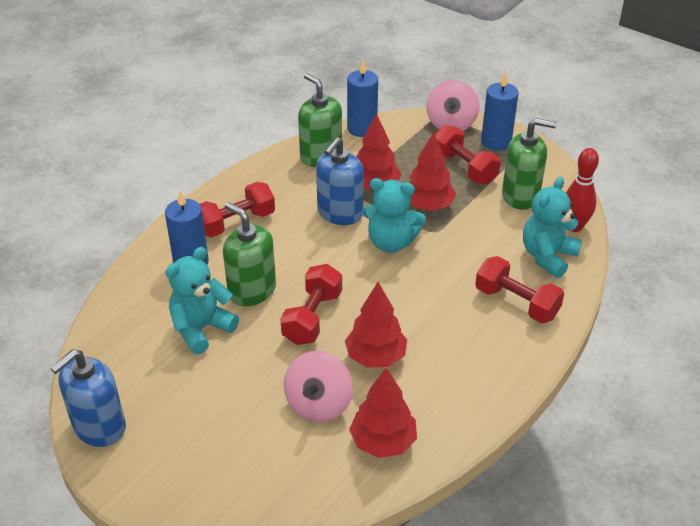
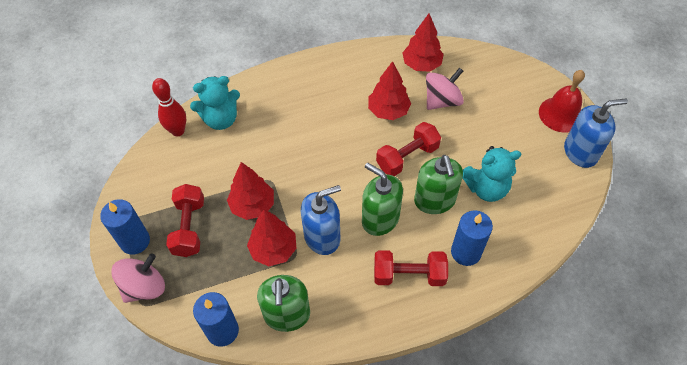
camera: 145 degrees left, 15 degrees up
turquoise teddy bear [362,178,426,253] -> none
red dumbbell [475,256,564,323] -> none
green soap dispenser [502,118,557,210] -> green soap dispenser moved to [362,162,403,236]
none -> red bell [539,70,585,133]

